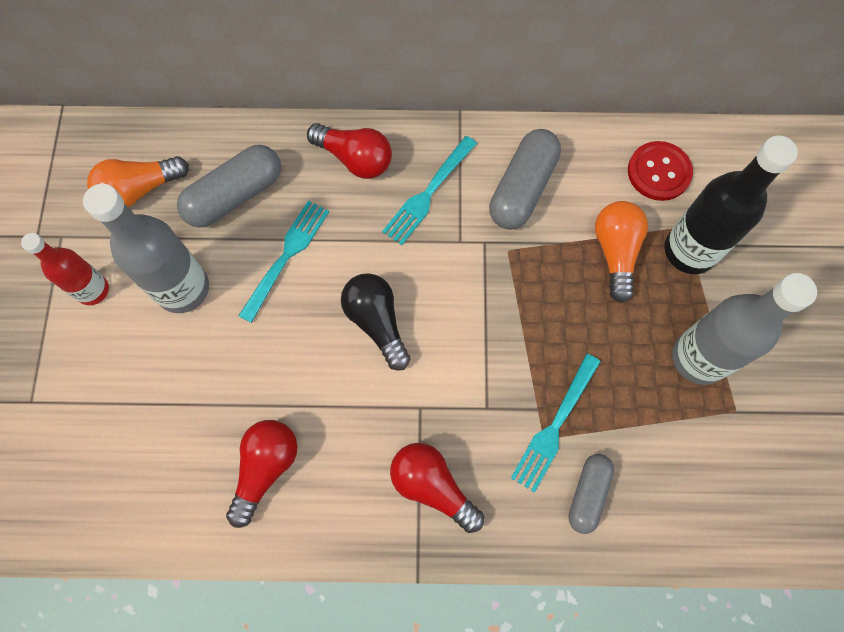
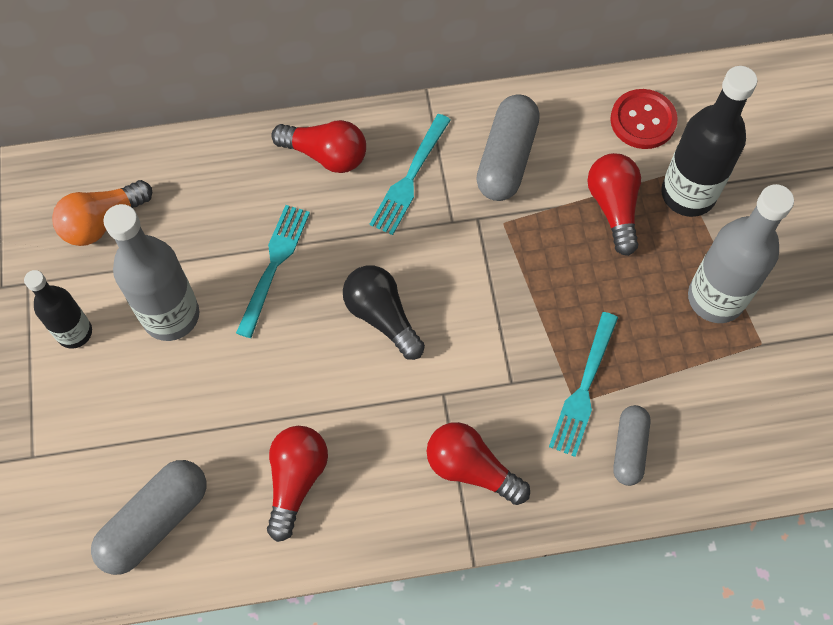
camera: 10 degrees left, 5 degrees down
red bottle [21,233,109,305] -> black bottle [24,270,92,349]
grey capsule [177,145,281,228] -> grey capsule moved to [91,460,206,575]
orange light bulb [595,201,648,303] -> red light bulb [587,153,641,256]

